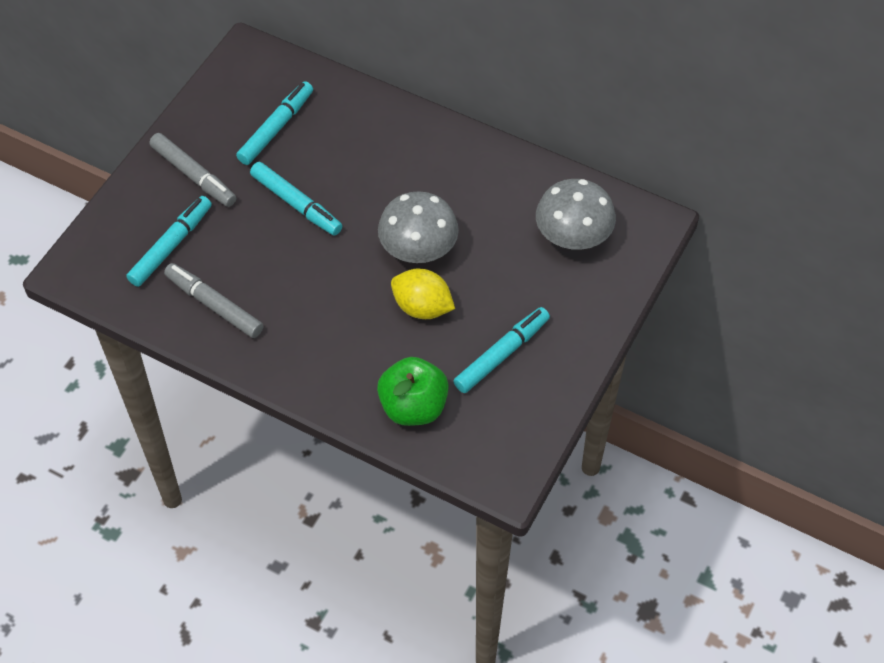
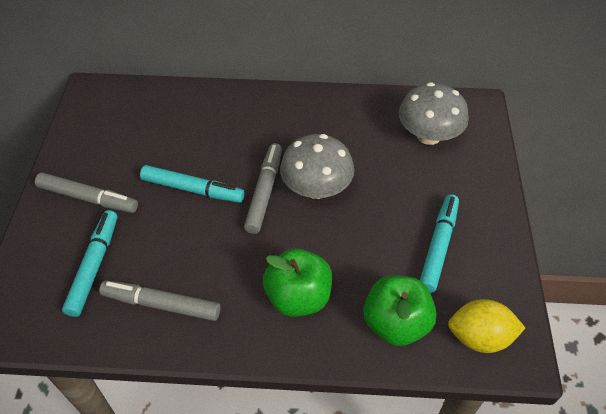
camera: 25 degrees left, 5 degrees down
turquoise marker [236,81,313,165] -> none
yellow lemon [391,268,455,319] -> yellow lemon moved to [448,299,525,353]
none -> grey marker [244,143,282,234]
none -> green apple [263,248,332,317]

